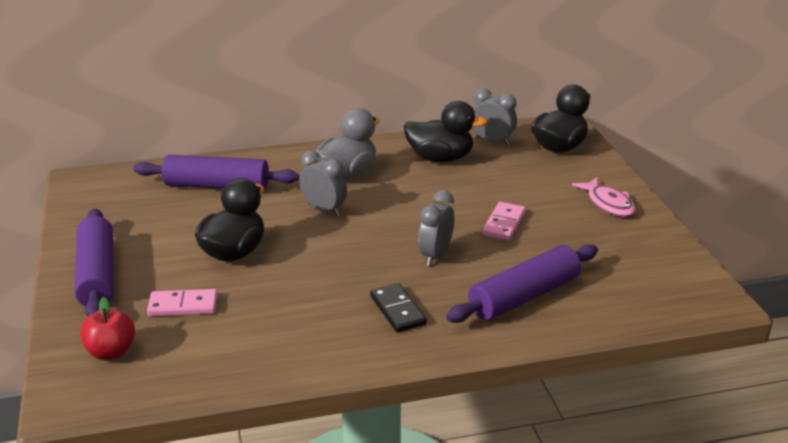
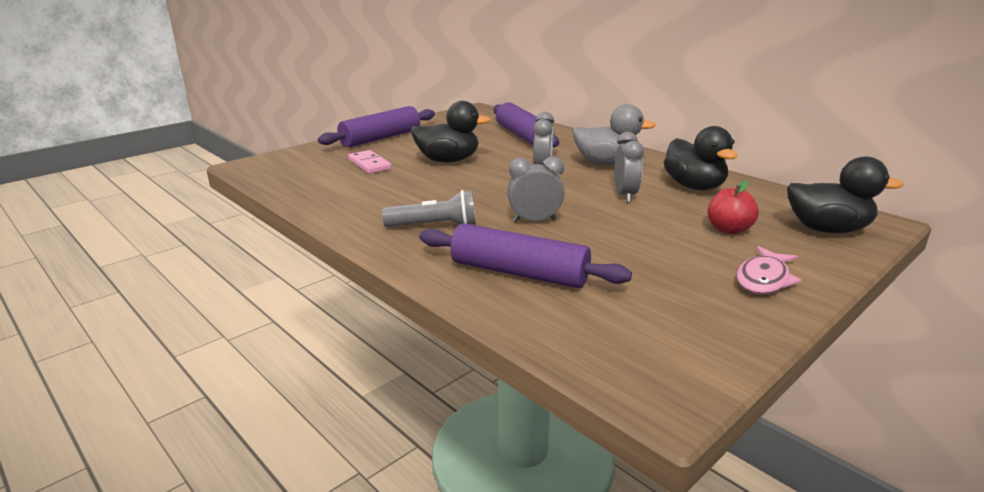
camera: 60 degrees right, 5 degrees down
red apple [80,297,135,360] -> red apple moved to [708,180,759,234]
black domino [370,283,427,332] -> grey flashlight [382,190,476,227]
grey clock [473,88,517,145] -> grey clock moved to [614,132,644,202]
pink domino [482,202,526,241] -> none

